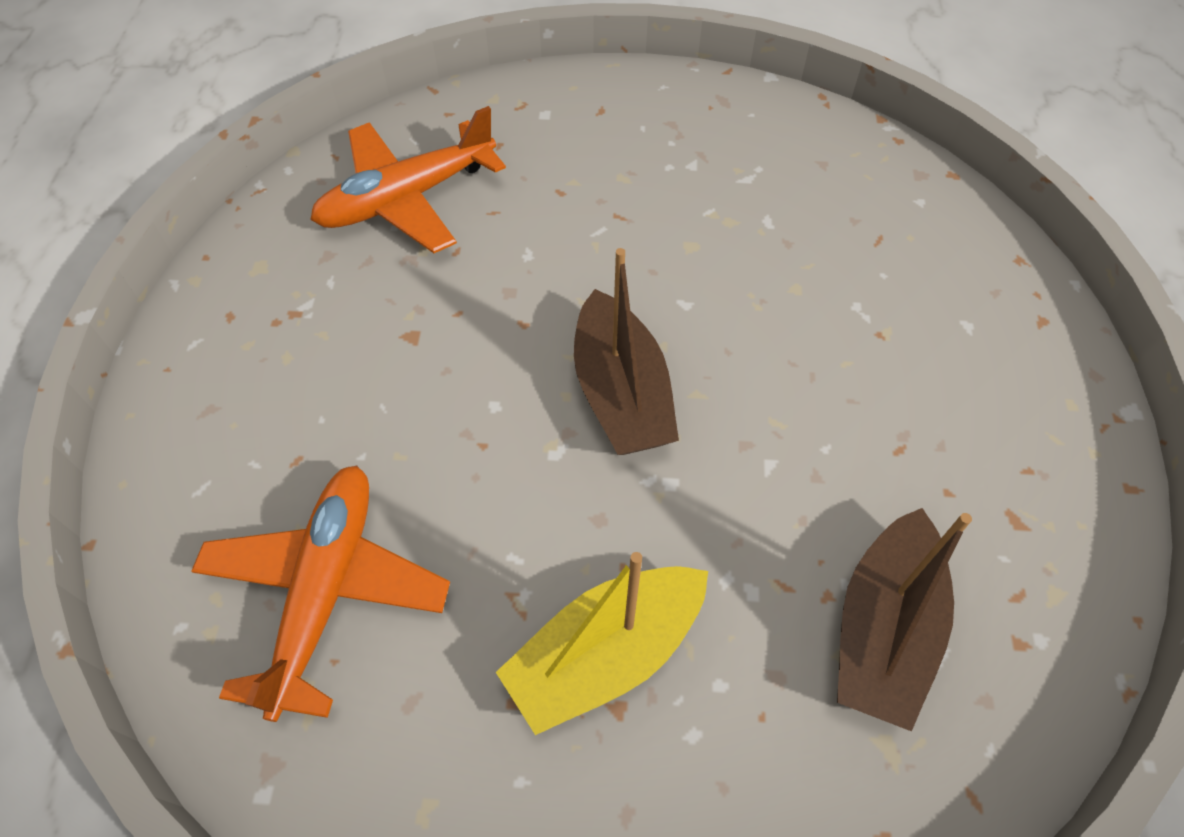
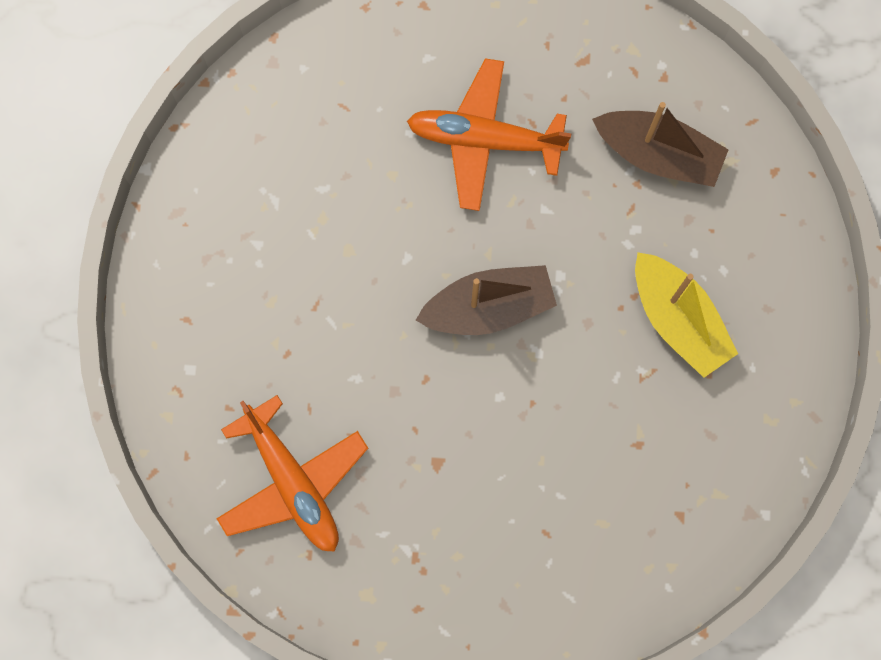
camera: 90 degrees left, 20 degrees up
orange plane [191,465,450,722] -> orange plane moved to [407,58,571,211]

